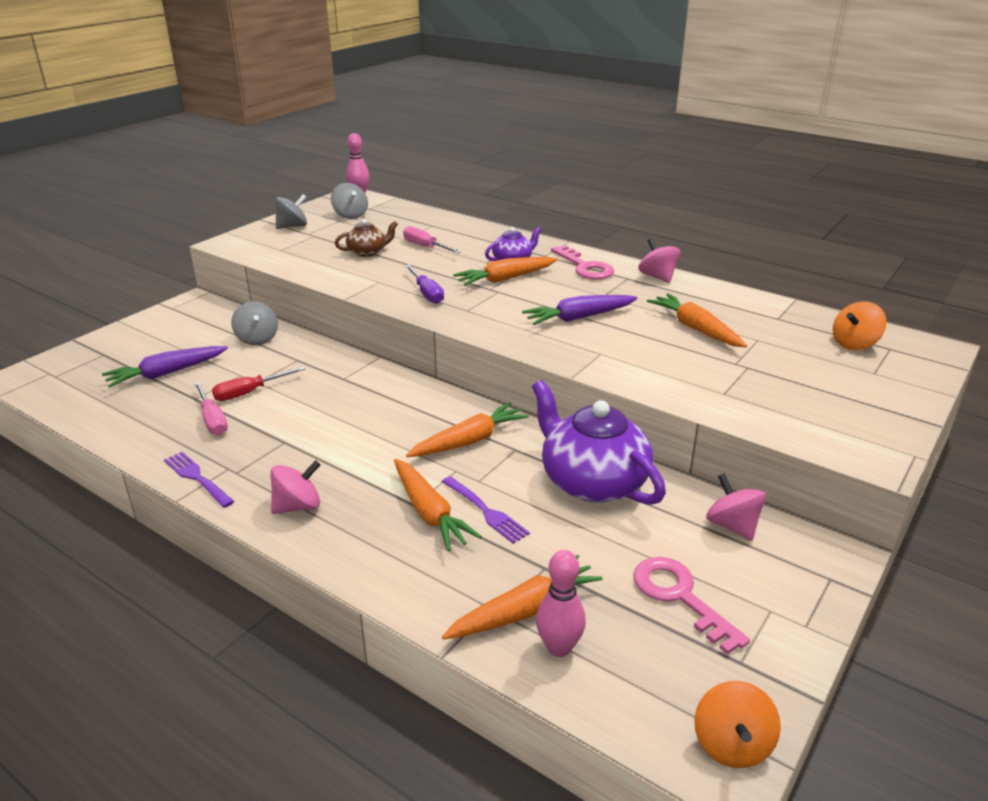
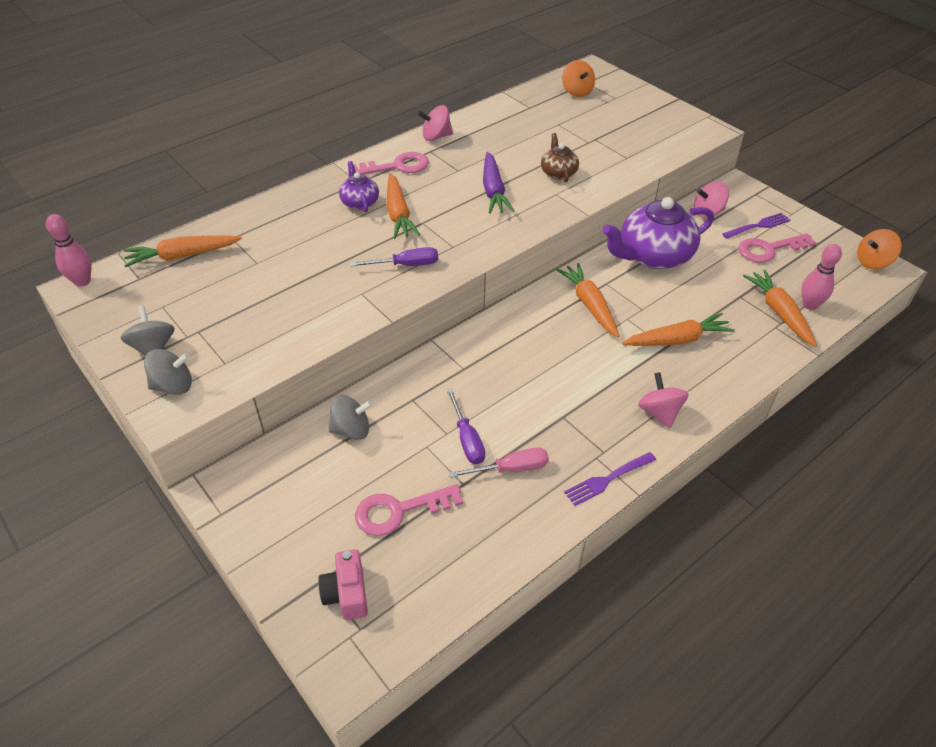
camera: 75 degrees left, 15 degrees up
purple carrot [102,346,228,388] -> pink key [355,484,463,536]
red screwdriver [212,366,305,401] -> purple screwdriver [446,388,485,464]
grey spinning top [331,183,368,219] -> grey spinning top moved to [144,349,192,395]
brown teapot [335,219,398,257] -> brown teapot moved to [541,133,579,182]
pink screwdriver [403,226,461,253] -> none
purple fork [442,476,530,544] -> purple fork moved to [722,213,791,238]
orange carrot [647,293,747,348] -> orange carrot moved to [124,235,242,267]
orange spinning top [694,681,781,768] -> orange spinning top turned 135 degrees clockwise [857,229,902,269]
none -> pink camera [318,549,368,620]

